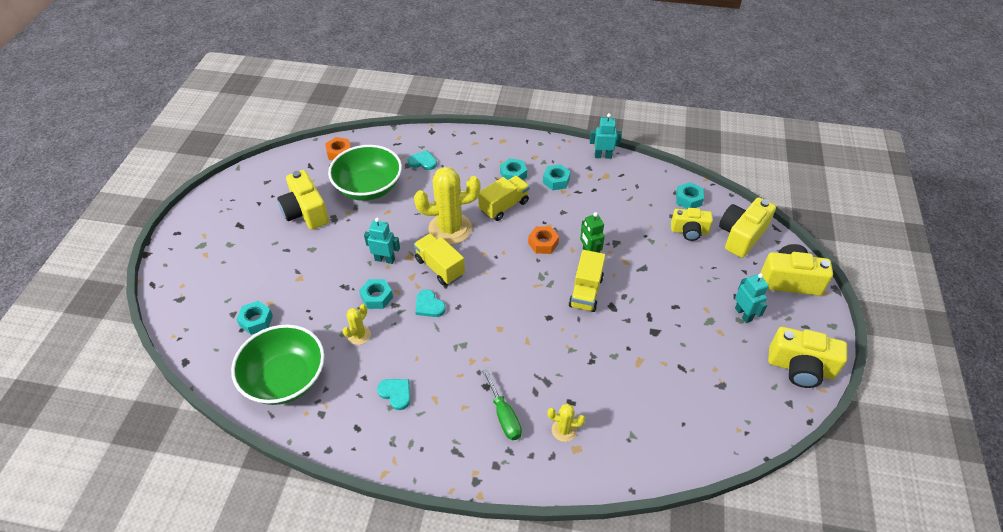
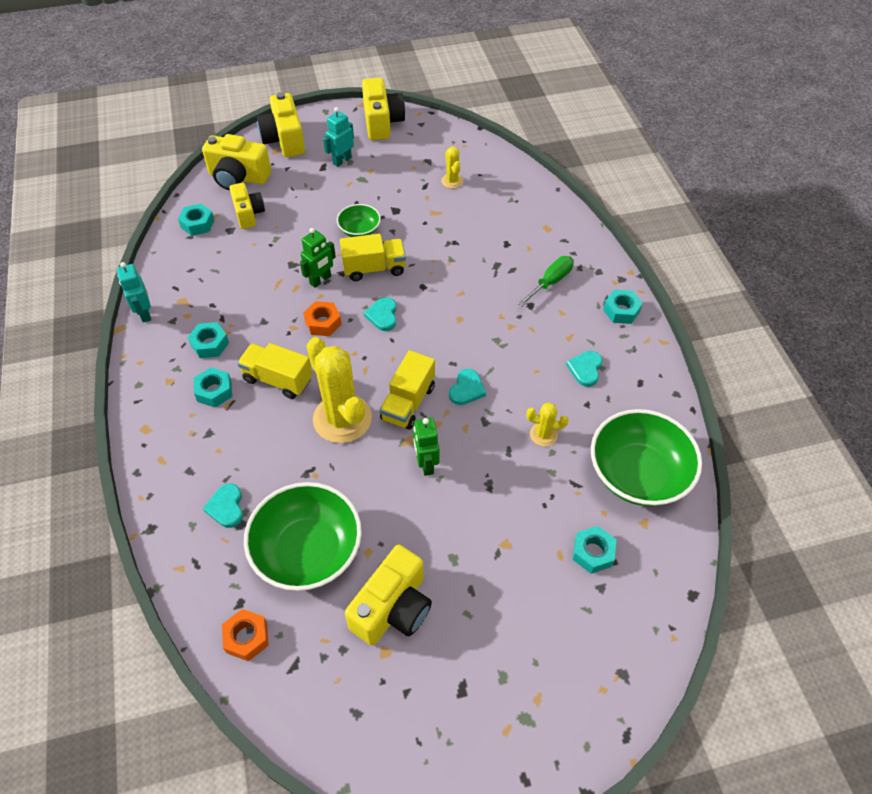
camera: 115 degrees left, 5 degrees up
turquoise nut [359,279,393,309] -> turquoise nut moved to [603,290,643,324]
turquoise robot [364,218,400,264] -> green robot [413,417,440,476]
yellow cactus [547,404,585,442] -> yellow cactus moved to [441,147,464,189]
none -> green bowl [337,204,381,237]
none -> turquoise heart [364,297,397,331]

